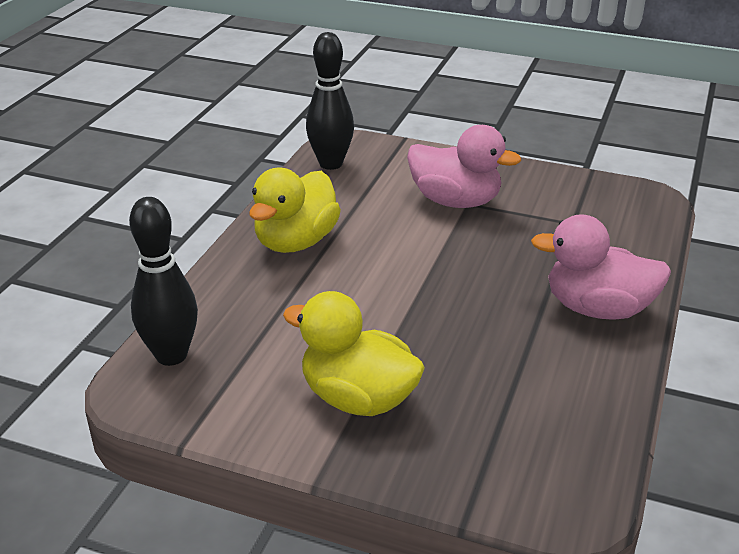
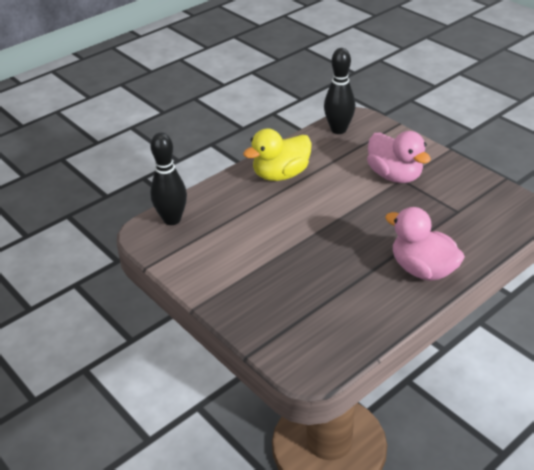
camera: 30 degrees right, 5 degrees up
yellow duck [283,291,425,416] -> none

